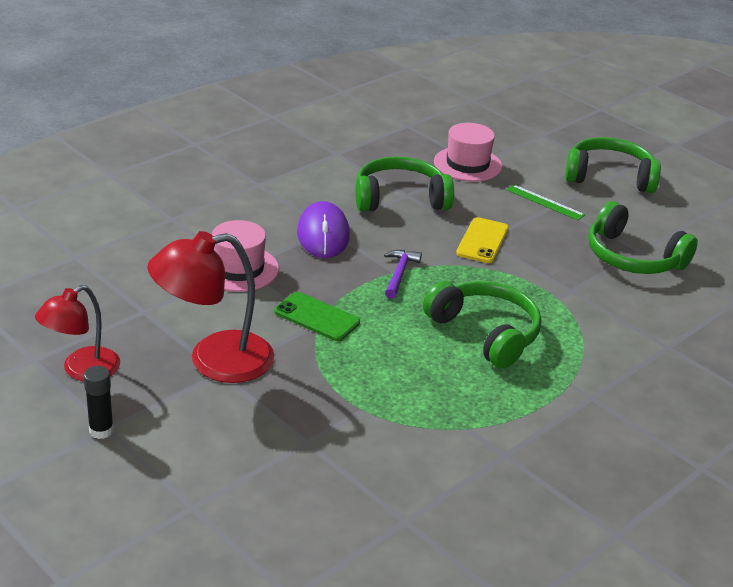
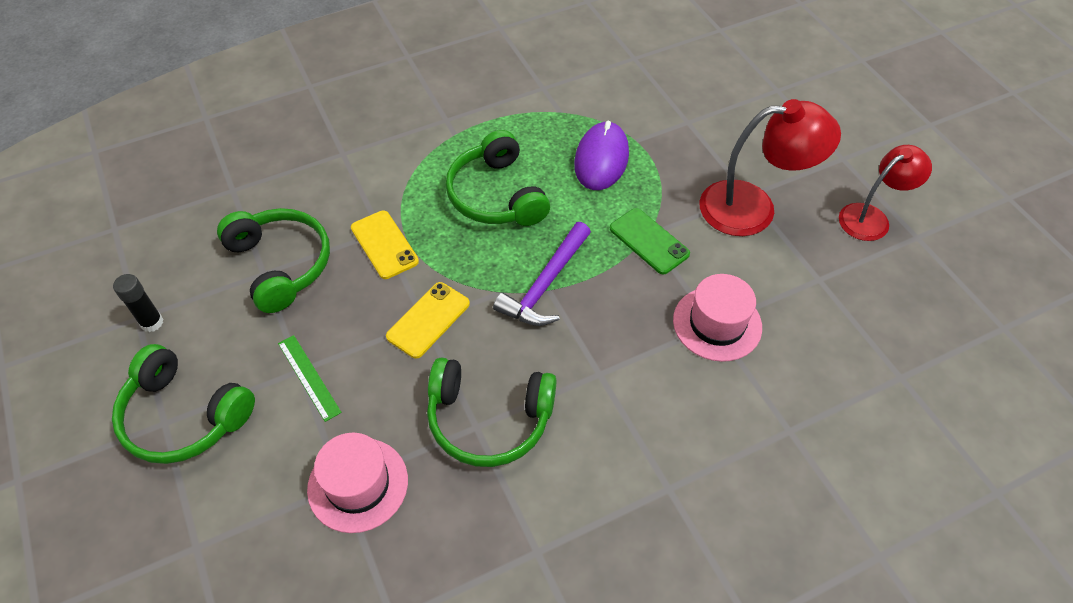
camera: 160 degrees left, 20 degrees up
black glue stick [84,366,114,439] -> black glue stick moved to [113,274,163,332]
purple mouse [297,201,350,258] -> purple mouse moved to [574,121,629,190]
purple hammer [384,250,422,299] -> purple hammer [493,222,591,326], size x1.58
none -> yellow phone [351,210,419,279]

